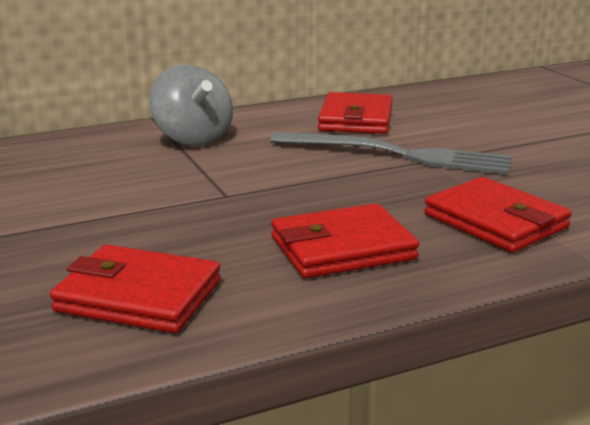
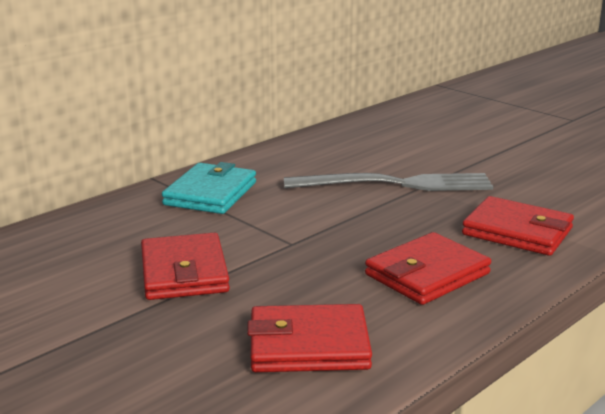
camera: 20 degrees left, 0 degrees up
grey spinning top [149,65,233,146] -> turquoise wallet [162,162,256,214]
red wallet [318,92,393,134] -> red wallet moved to [141,233,230,300]

